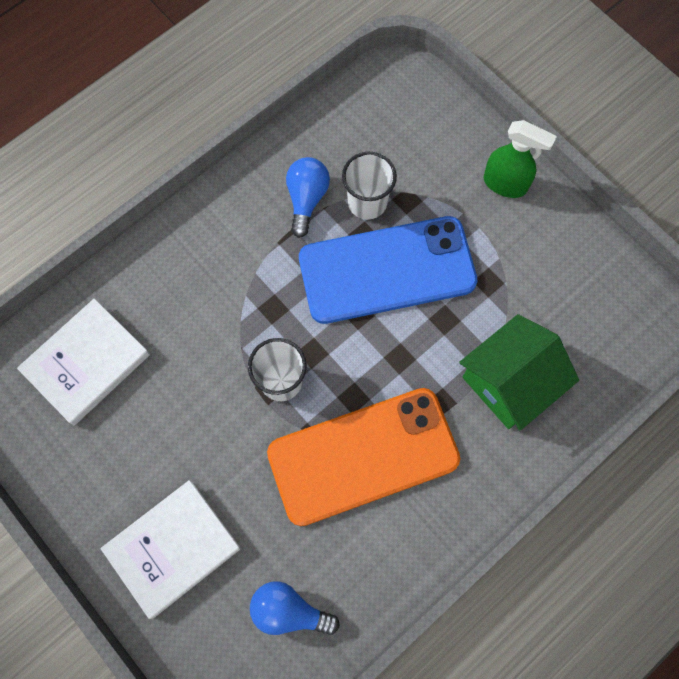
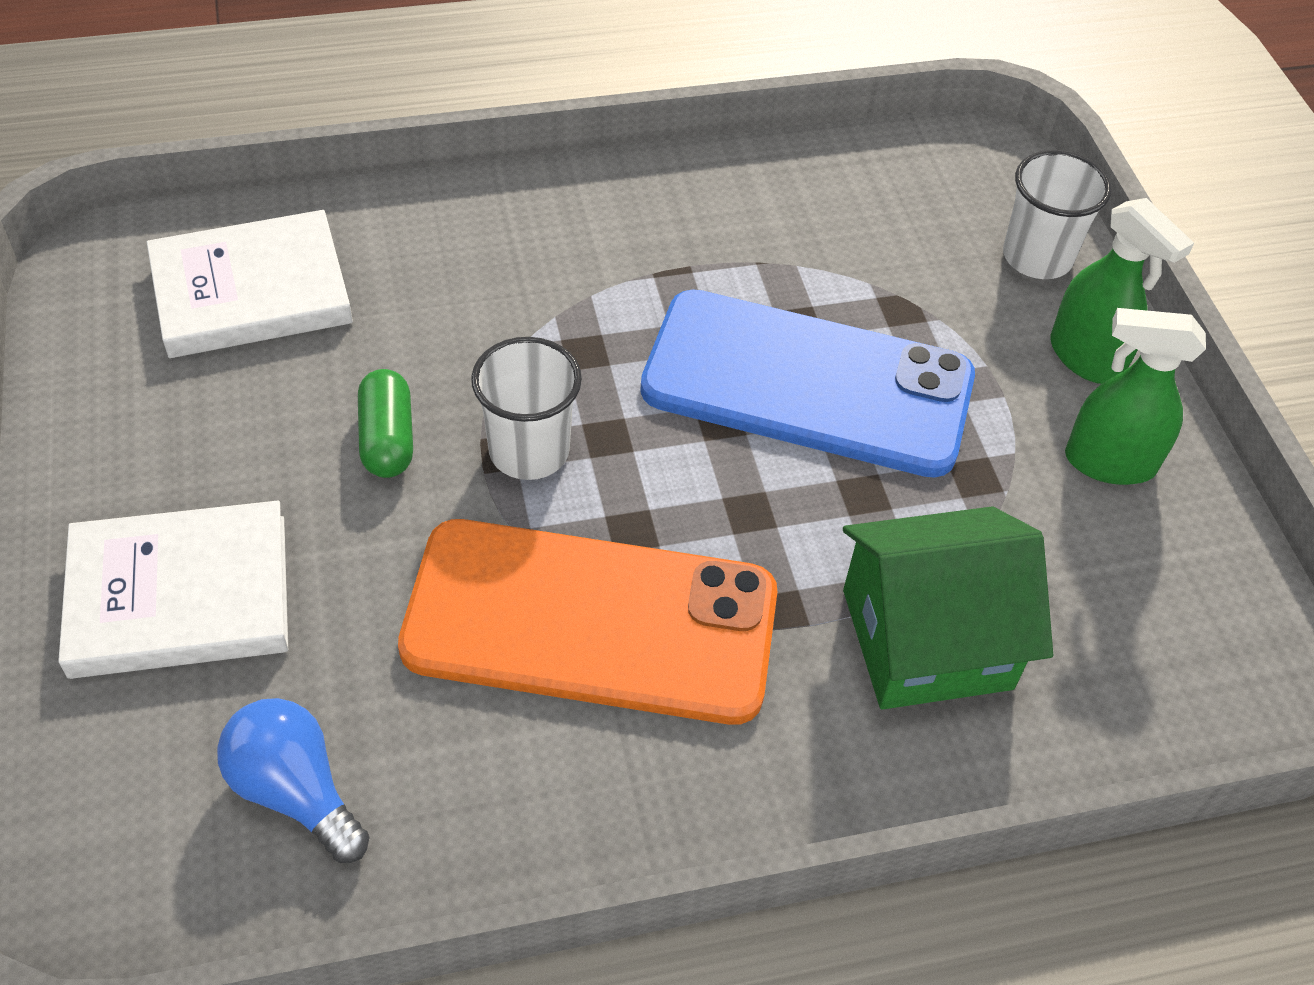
camera: 25 degrees right, 20 degrees down
blue light bulb [286,157,330,238] -> none
white cup [342,152,397,219] -> white cup moved to [1003,150,1112,279]
none -> green capsule [358,369,413,478]
none -> green spray bottle [1065,308,1206,485]

